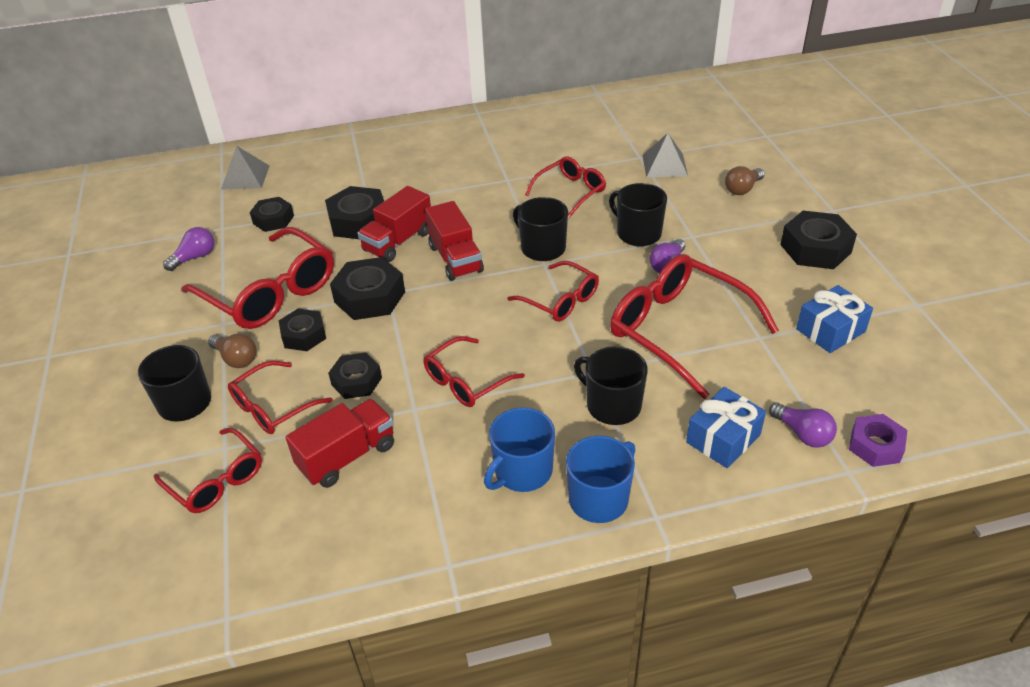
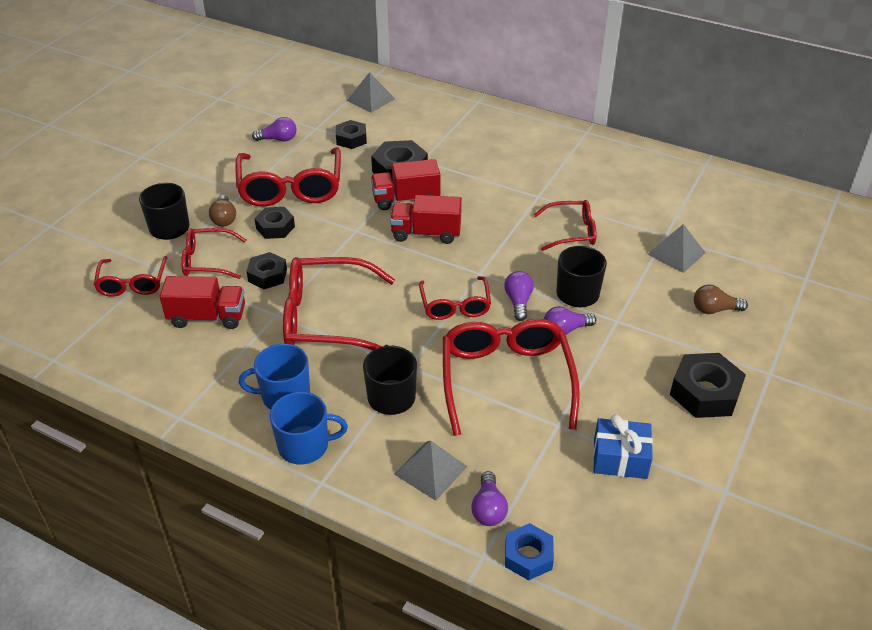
camera: 40 degrees right, 0 degrees up
black nut [330,257,405,320] -> none
red glasses [423,336,525,407] -> red glasses [283,257,395,350], size x1.74
red truck [425,201,484,281] -> red truck turned 75 degrees clockwise [390,195,462,244]
black mug [513,197,568,261] -> none
blue gift [686,387,766,468] -> grey pyramid [394,441,468,501]
purple nut [849,414,907,467] -> blue nut [505,523,554,580]
none -> purple light bulb [504,271,534,321]

